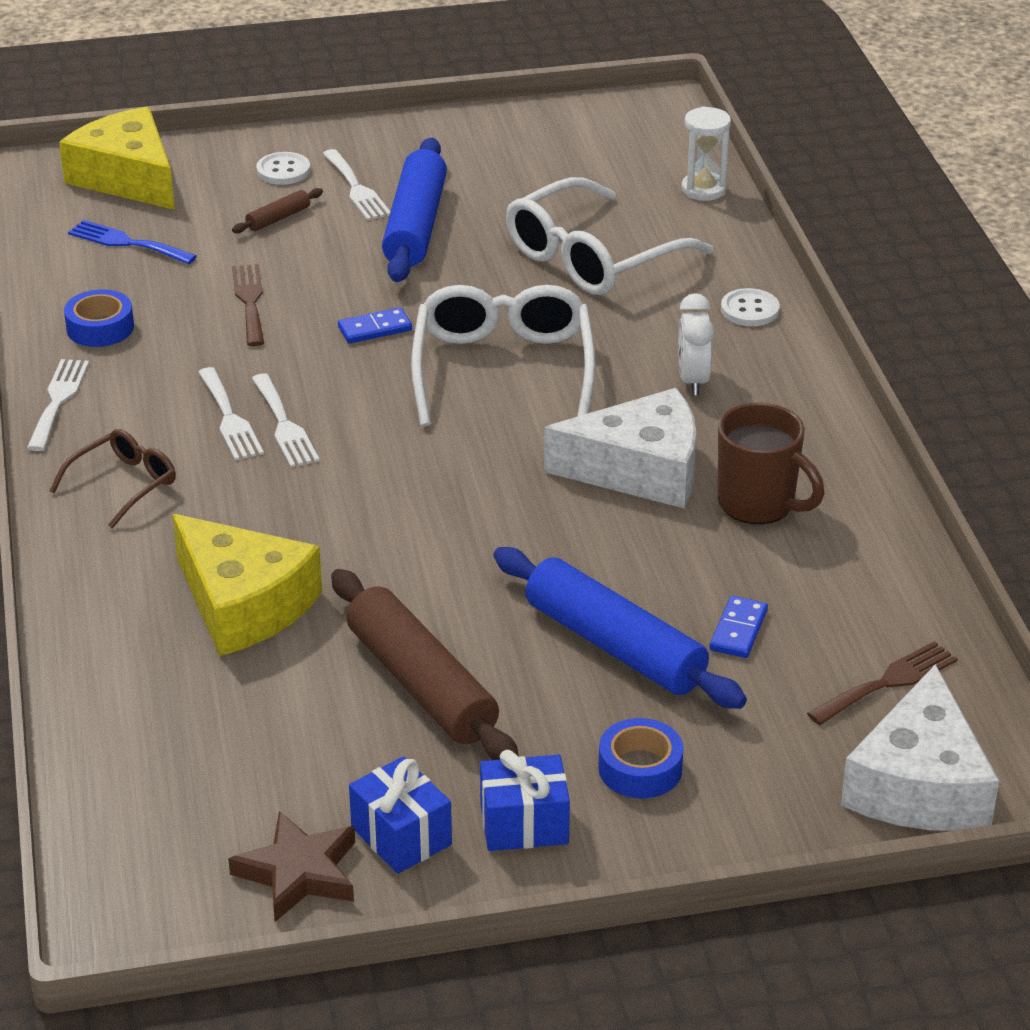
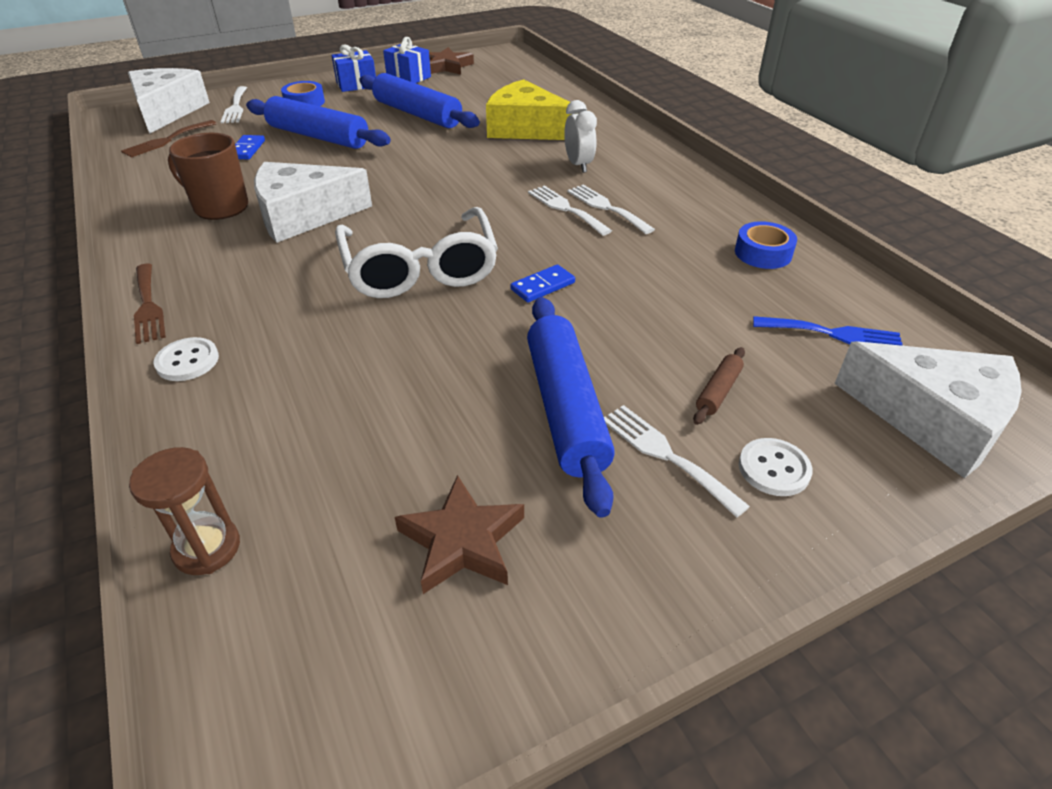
camera: 165 degrees right, 5 degrees up
white fork [27,359,89,451] -> white fork moved to [221,86,247,123]
brown glasses [50,429,176,528] -> none
yellow cheese [59,107,175,210] -> white cheese [834,341,1022,478]
brown fork [232,264,264,346] -> brown fork moved to [134,264,166,344]
brown rolling pin [331,569,519,760] -> blue rolling pin [359,73,480,128]
white glasses [506,177,713,295] -> none
white clock [678,293,714,395] -> white clock moved to [564,100,597,173]
white hourglass [681,106,731,201] -> brown hourglass [129,447,240,575]
none -> brown star [395,475,524,594]

